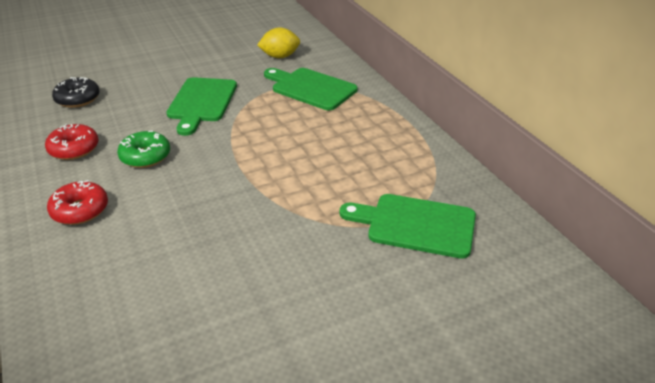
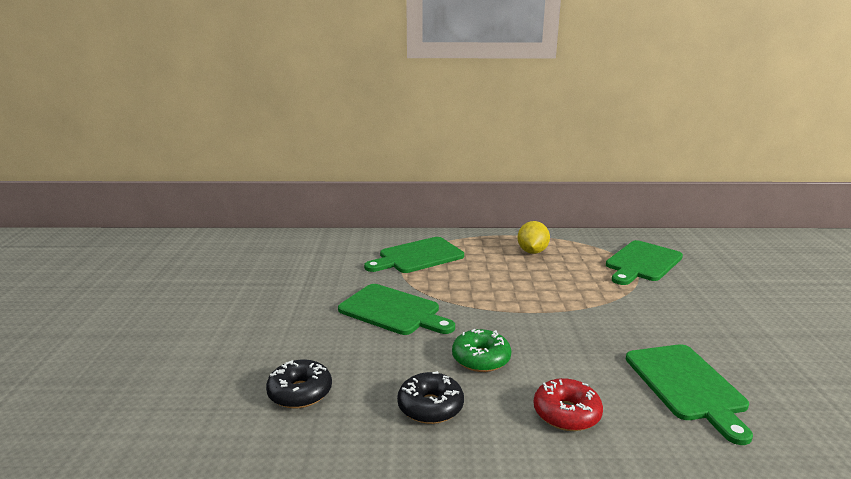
camera: 65 degrees left, 15 degrees down
red donut [45,124,99,160] -> black donut [397,371,464,424]
yellow lemon [257,28,300,58] -> yellow lemon moved to [518,221,550,254]
none -> green cutting board [626,344,753,445]

